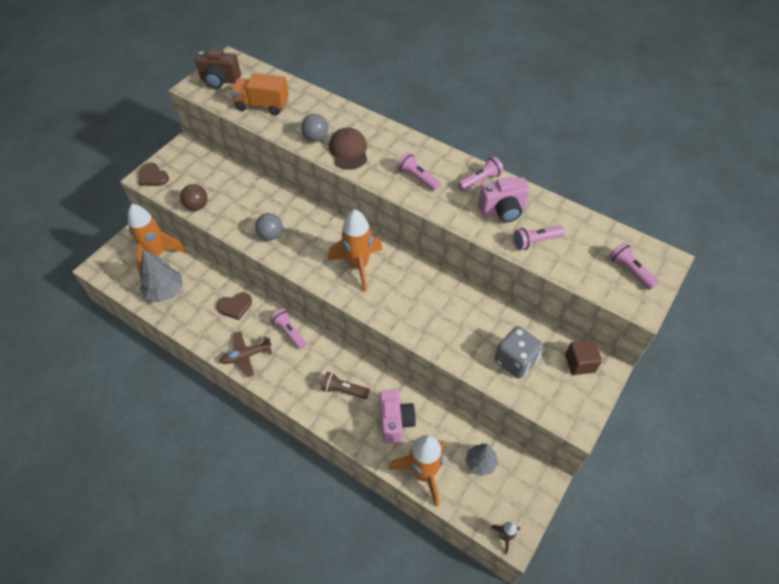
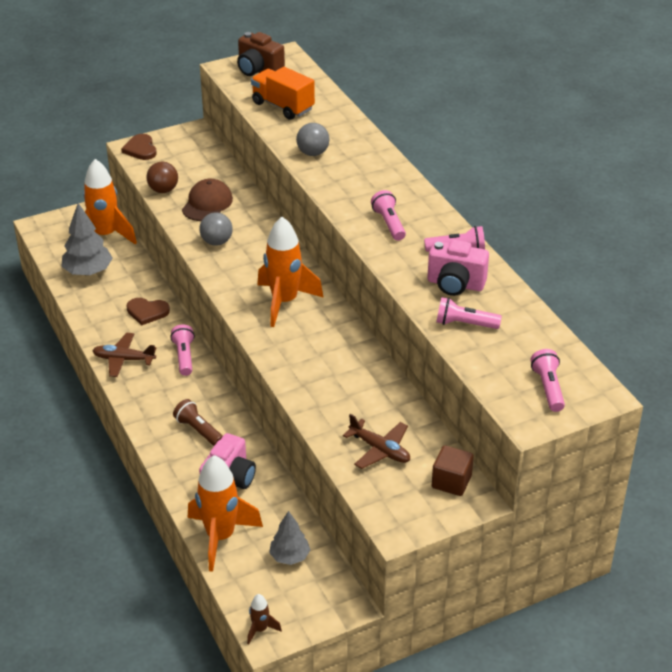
camera: 30 degrees right, 15 degrees down
brown cap [329,128,367,170] -> brown cap moved to [182,179,233,221]
grey dice [495,326,543,379] -> brown plane [343,414,410,469]

